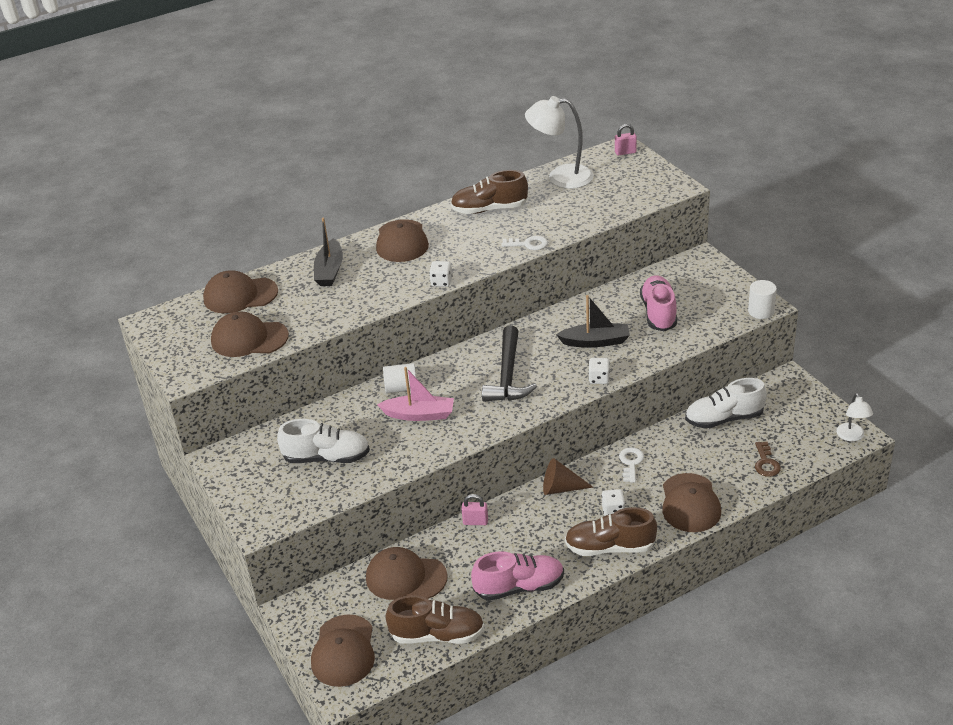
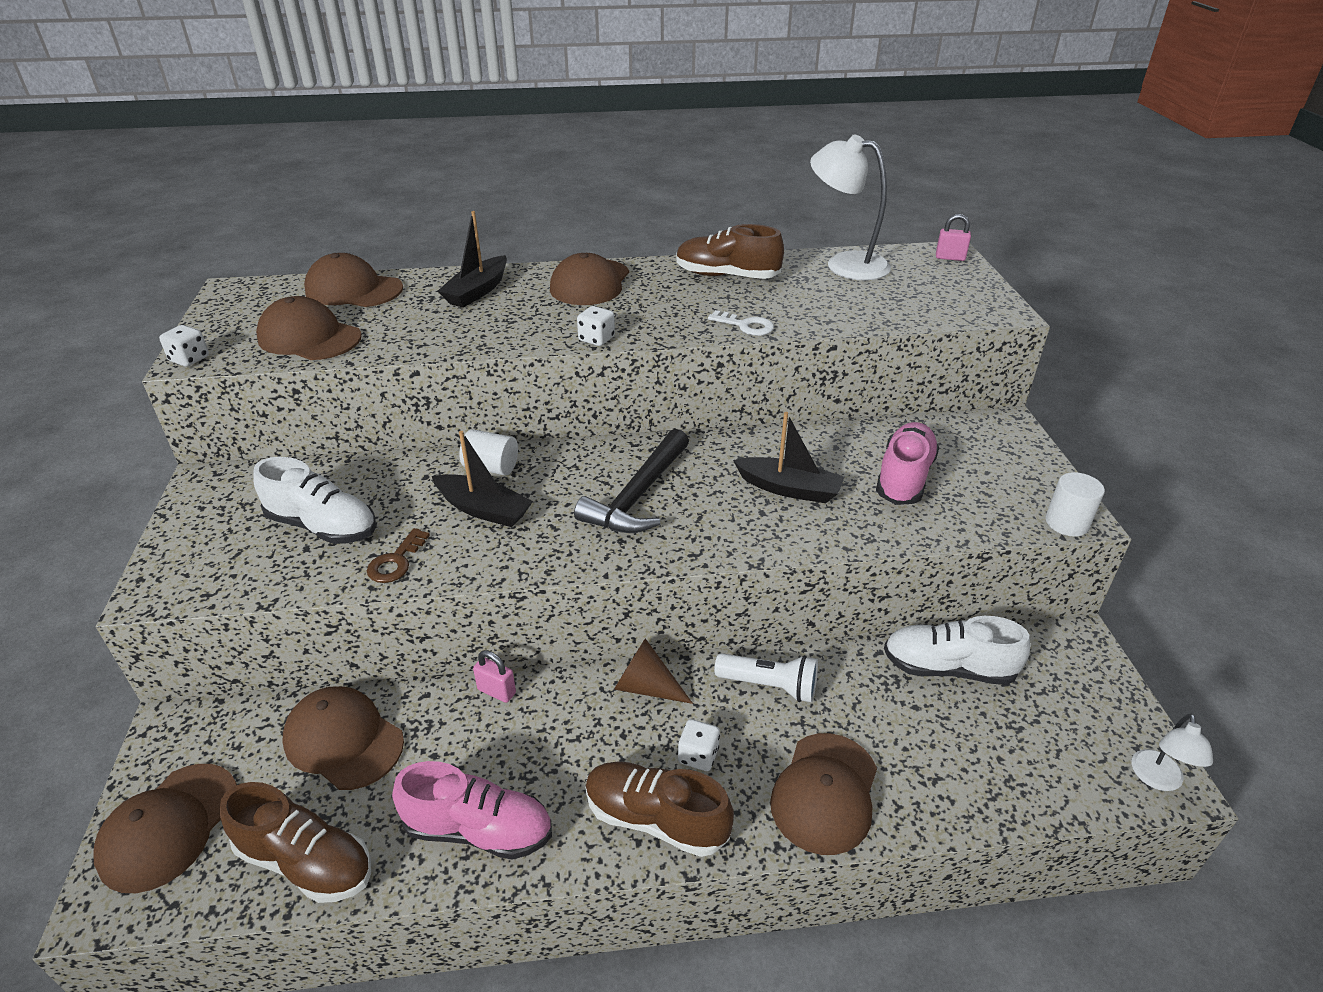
camera: 20 degrees right, 0 degrees up
pink boat [377,367,454,421] -> black boat [432,431,533,527]
white dice [588,358,610,384] -> white dice moved to [159,325,209,367]
white key [619,447,644,483] -> white flashlight [714,653,818,702]
brown key [755,442,781,477] -> brown key moved to [367,528,430,583]

